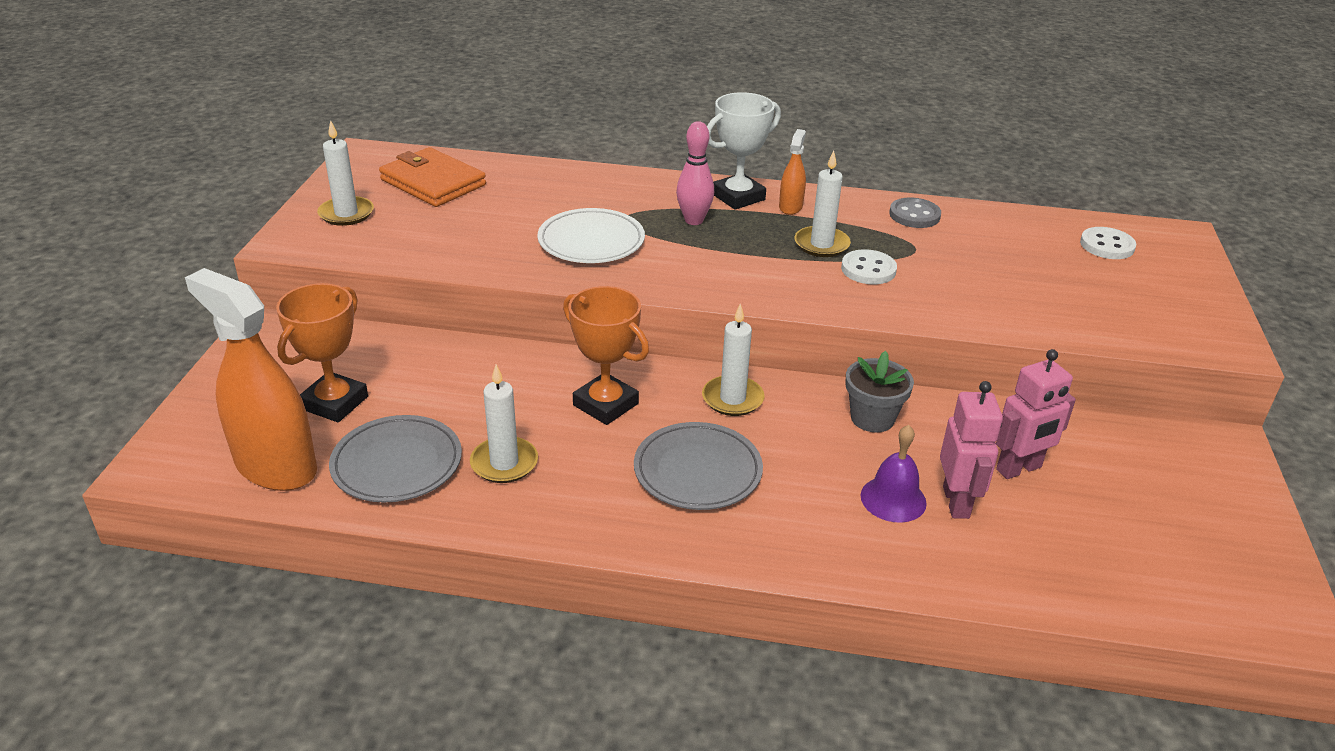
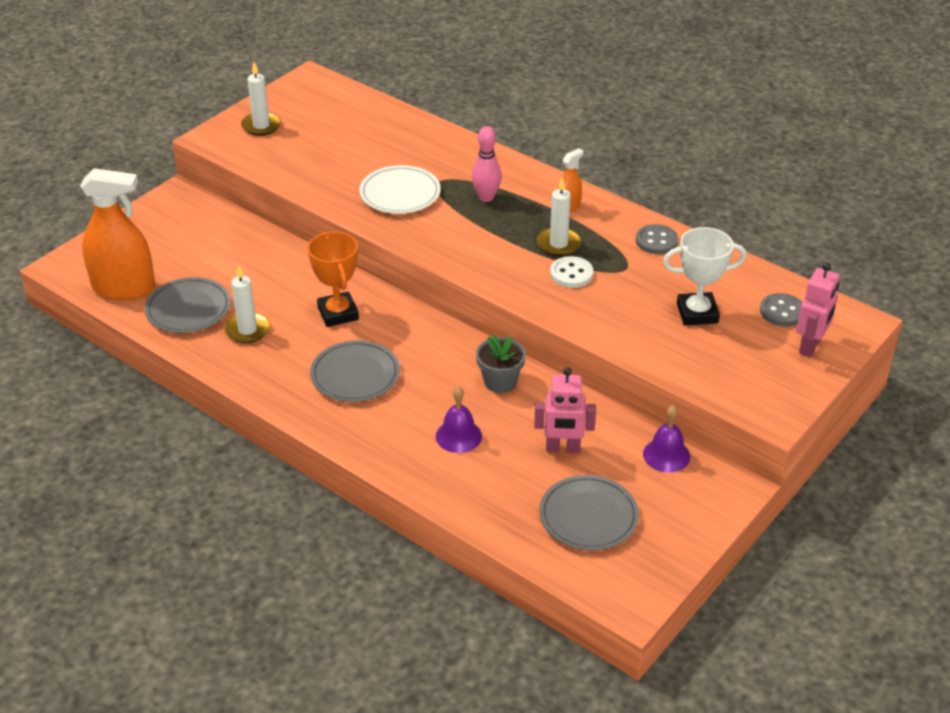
camera: 30 degrees right, 5 degrees up
orange spray bottle [185,268,317,491] -> orange spray bottle turned 120 degrees clockwise [80,168,155,300]
orange trophy [276,283,368,422] -> none
orange wallet [379,147,486,207] -> none
white candle [702,303,765,416] -> none
white trophy [707,92,781,210] -> white trophy moved to [663,227,746,326]
pink robot [940,381,1003,519] -> pink robot moved to [796,263,840,357]
white button [1080,227,1136,259] -> grey button [760,293,802,327]
none -> grey plate [539,475,639,551]
none -> purple bell [643,405,690,473]

